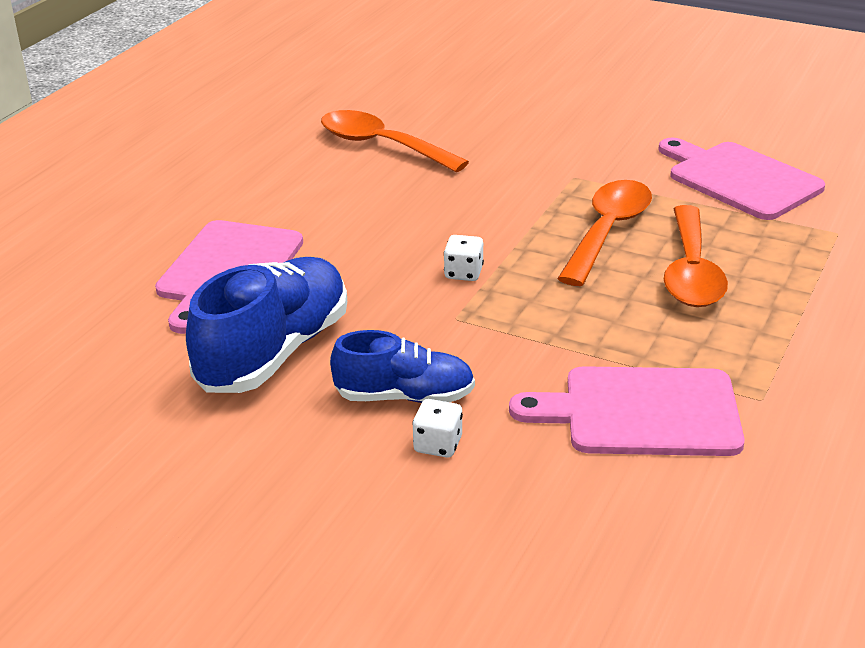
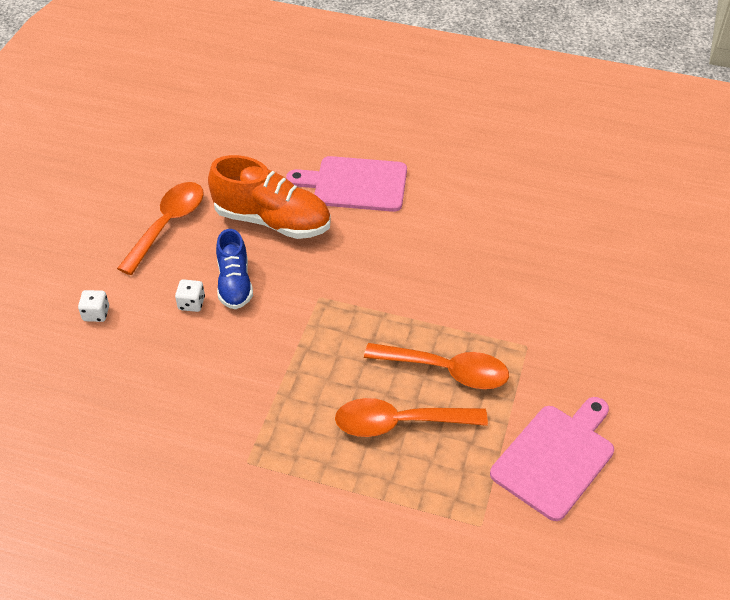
camera: 80 degrees right, 15 degrees up
blue shoe [186,257,347,393] -> orange shoe [208,155,331,239]
orange spoon [321,110,469,172] -> orange spoon moved to [117,182,204,275]
white dice [444,235,484,281] -> white dice moved to [78,290,109,322]
pink cutting board [509,366,745,456] -> none

